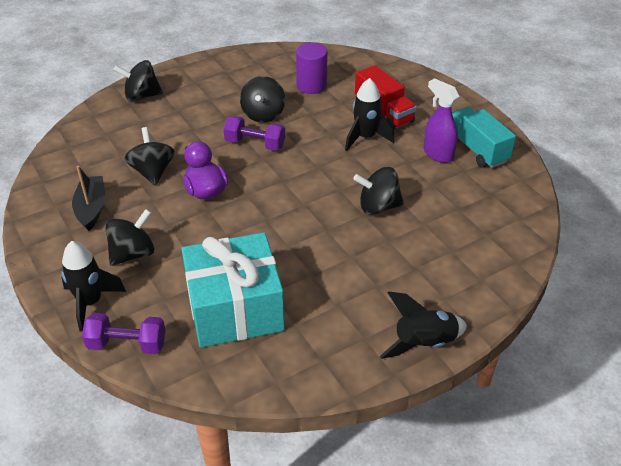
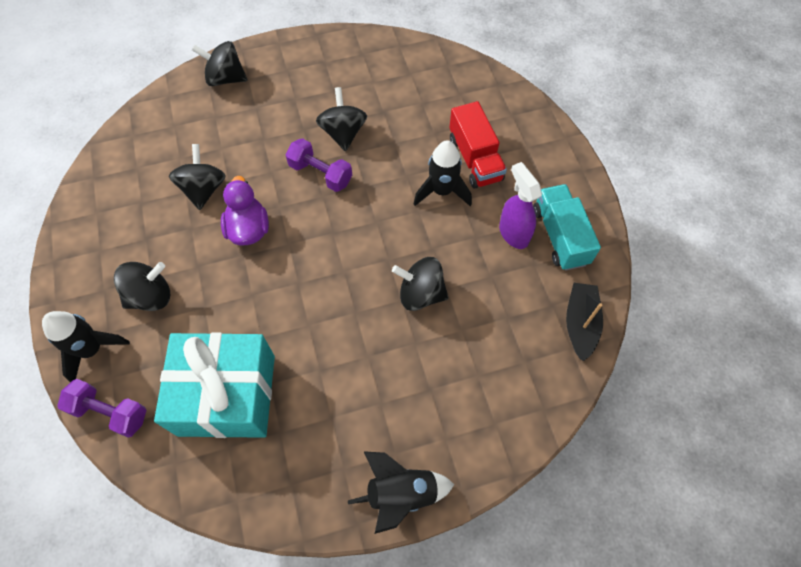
camera: 15 degrees right, 20 degrees up
black boat [72,165,105,231] -> black boat moved to [566,283,603,361]
black spinning top [240,76,285,123] -> black spinning top turned 150 degrees clockwise [316,87,367,151]
purple cylinder [296,43,328,94] -> none

